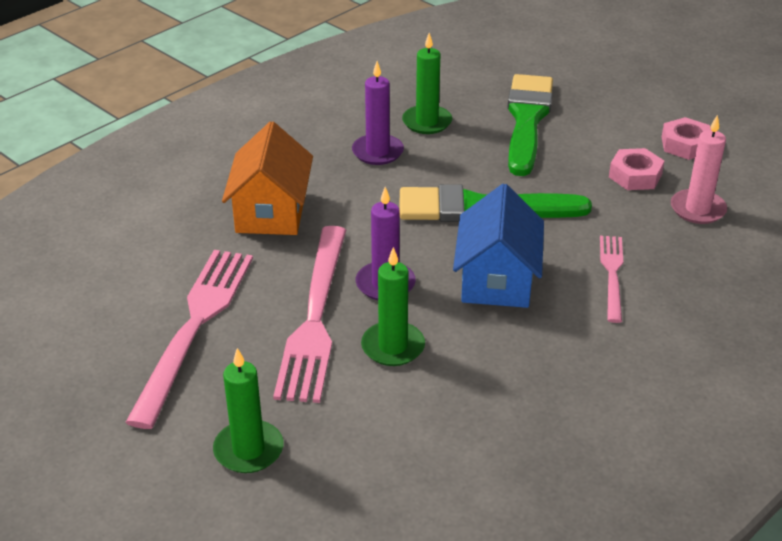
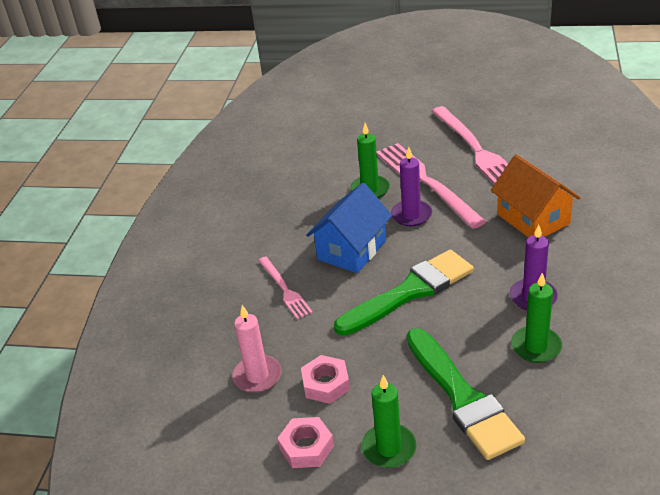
camera: 150 degrees right, 0 degrees up
green candle [213,348,283,473] -> green candle moved to [361,375,416,468]
blue house [453,184,544,308] -> blue house turned 60 degrees clockwise [306,183,392,273]

